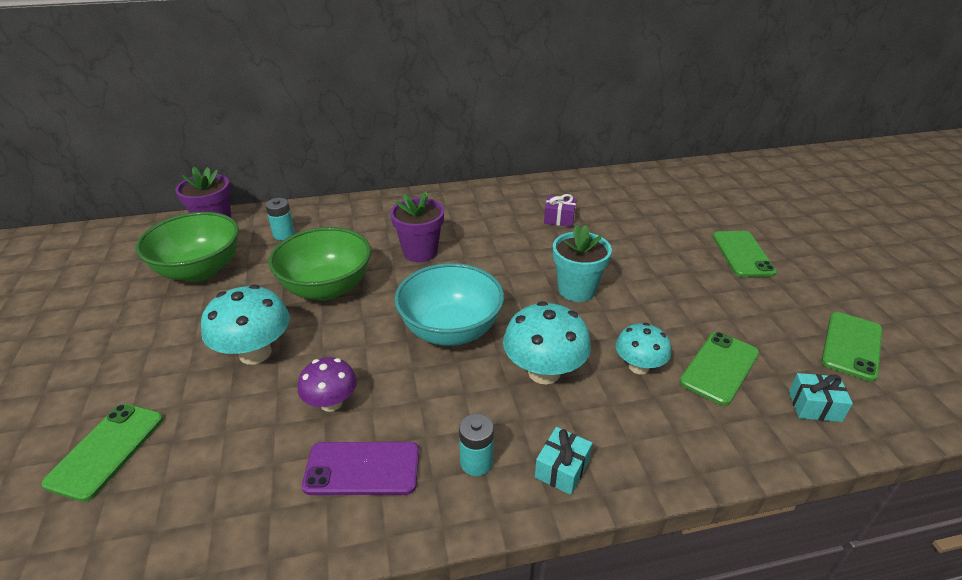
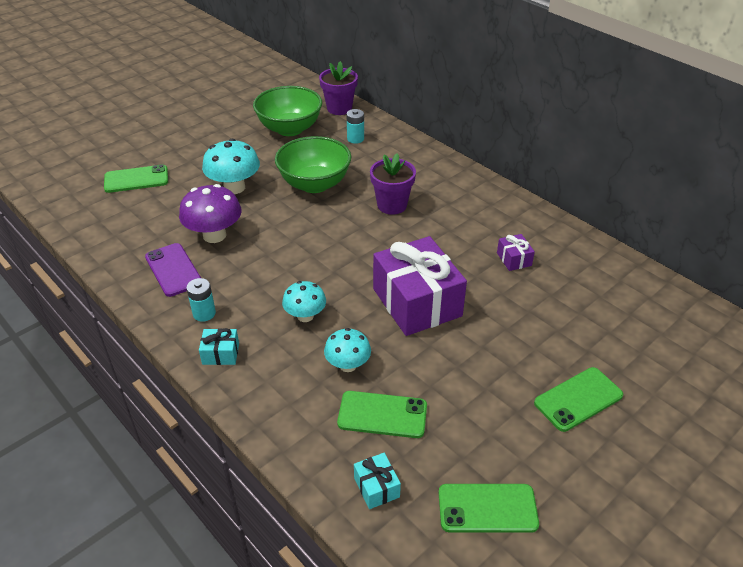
camera: 60 degrees right, 5 degrees up
purple mushroom [298,357,357,412] -> purple mushroom [179,184,242,243], size x1.57
turquoise bowl [394,263,504,346] -> none
turquoise mushroom [503,301,591,384] -> turquoise mushroom [282,281,326,322], size x0.64
turquoise flower pot [553,224,612,302] -> purple gift [373,236,467,336]

